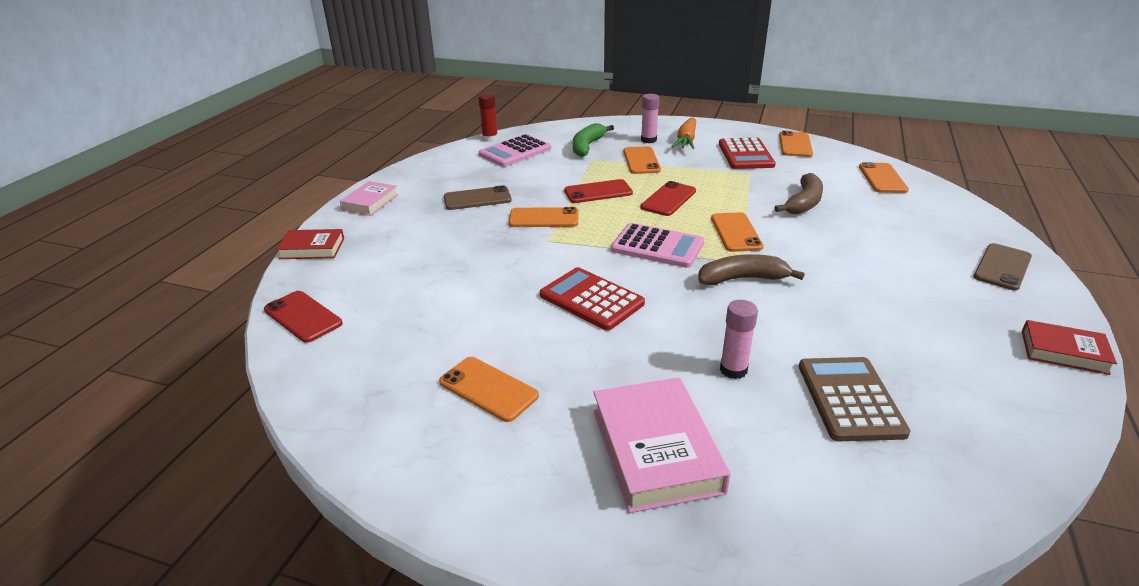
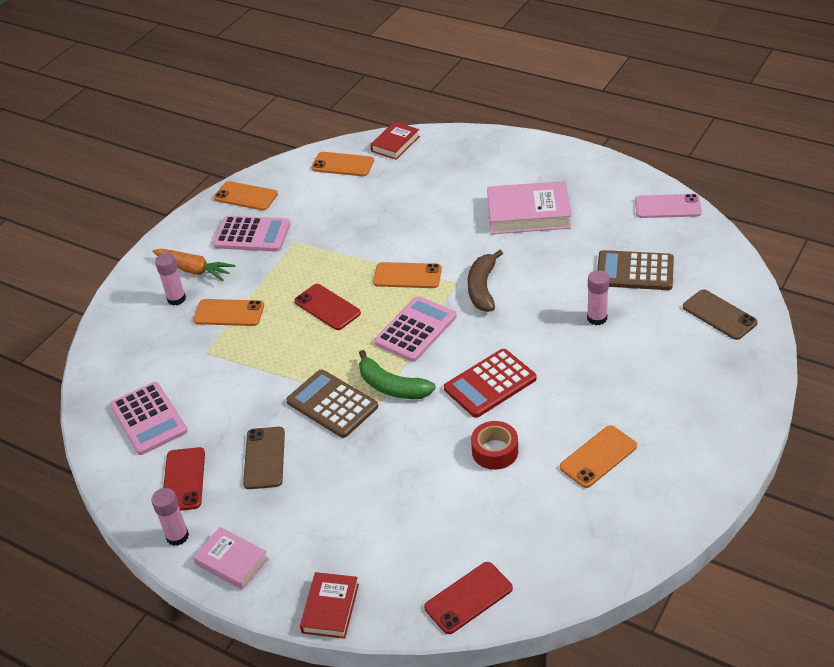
camera: 75 degrees left, 10 degrees up
red glue stick [478,93,498,142] -> none
orange phone [509,207,578,227] -> brown calculator [286,370,378,438]
red phone [564,179,633,203] -> red phone moved to [163,447,205,511]
green banana [573,123,614,157] -> green banana moved to [359,350,436,399]
pink book [593,378,730,513] -> pink book moved to [487,181,571,234]
red calculator [719,138,776,169] -> pink calculator [213,216,290,252]
brown banana [774,173,823,214] -> none
brown phone [974,243,1032,290] -> brown phone moved to [683,289,758,340]
red book [1022,320,1117,375] -> red book moved to [370,122,420,160]
none -> pink glue stick [151,488,189,546]
none -> red tape [471,421,518,470]
none -> pink phone [635,194,702,218]

